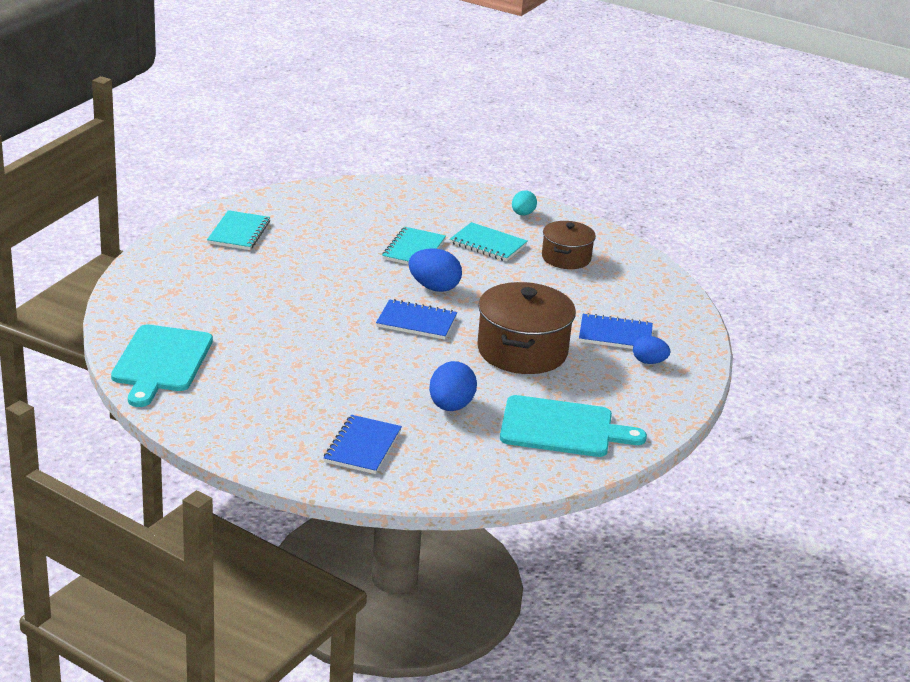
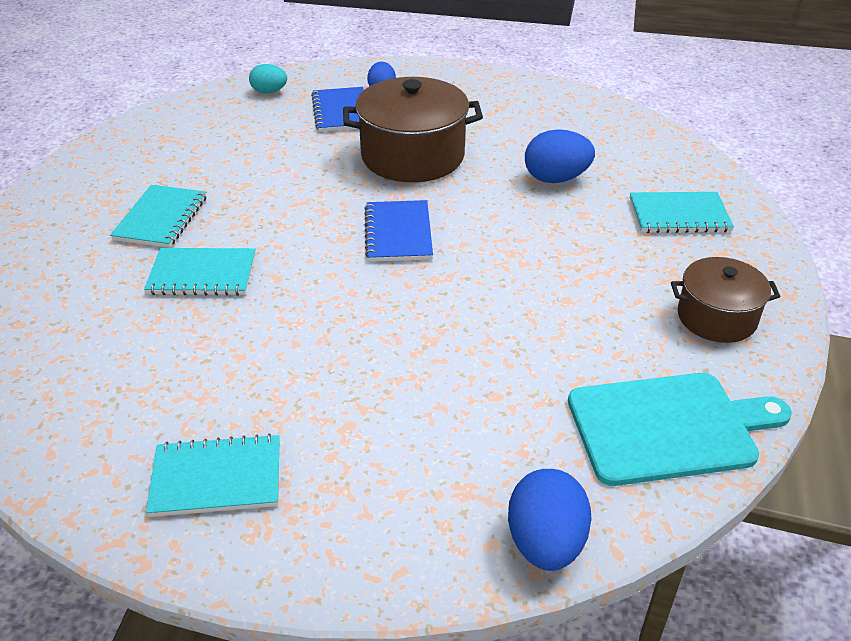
camera: 105 degrees left, 10 degrees up
blue notebook [324,415,402,474] -> turquoise notebook [630,192,734,233]
blue egg [409,249,462,292] -> blue egg moved to [508,469,592,571]
turquoise cutting board [500,395,647,457] -> none
turquoise egg [512,190,537,216] -> turquoise egg moved to [249,64,287,94]
brown pot [542,221,596,269] -> brown pot moved to [671,257,781,343]

